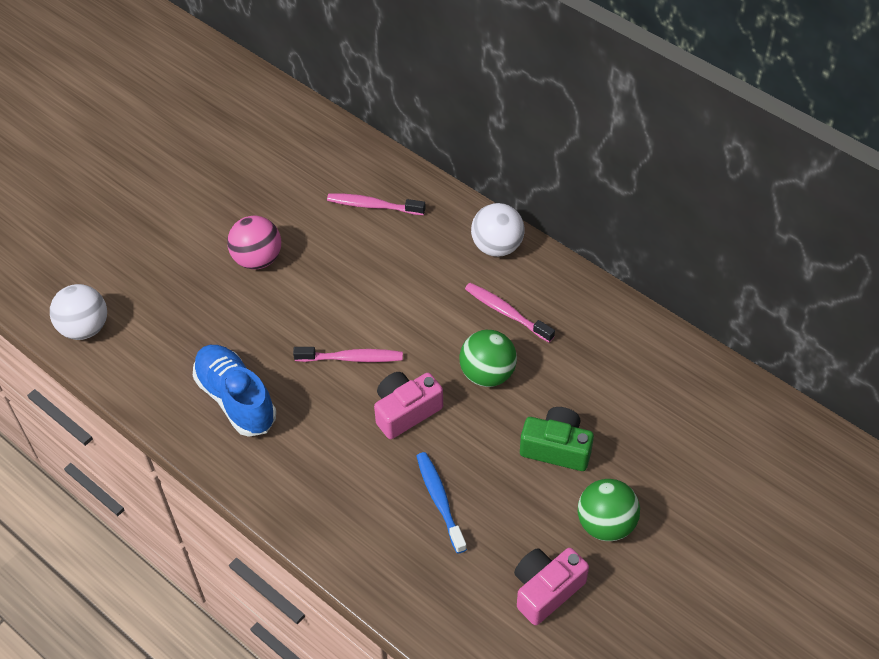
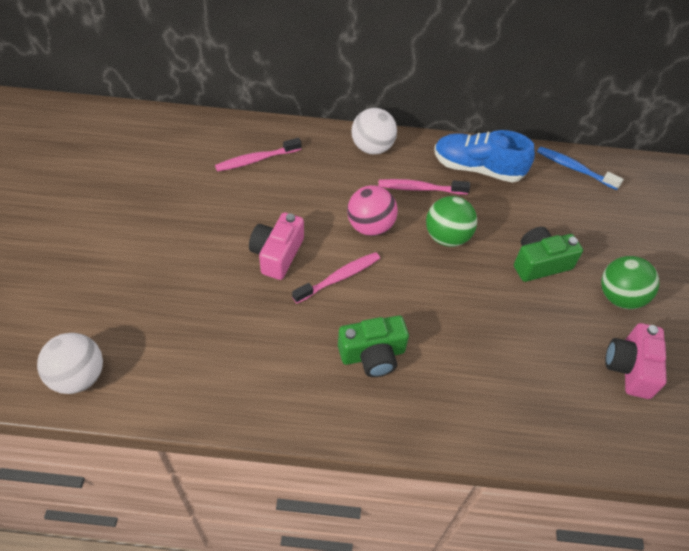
camera: 40 degrees left, 0 degrees up
blue shoe [193,345,276,437] -> blue shoe moved to [434,130,535,183]
pink ball [227,216,281,269] -> pink ball moved to [347,185,398,236]
pink camera [374,372,443,439] -> pink camera moved to [249,212,304,280]
blue toothbrush [417,452,467,554] -> blue toothbrush moved to [537,146,624,190]
none -> green camera [338,315,409,377]

